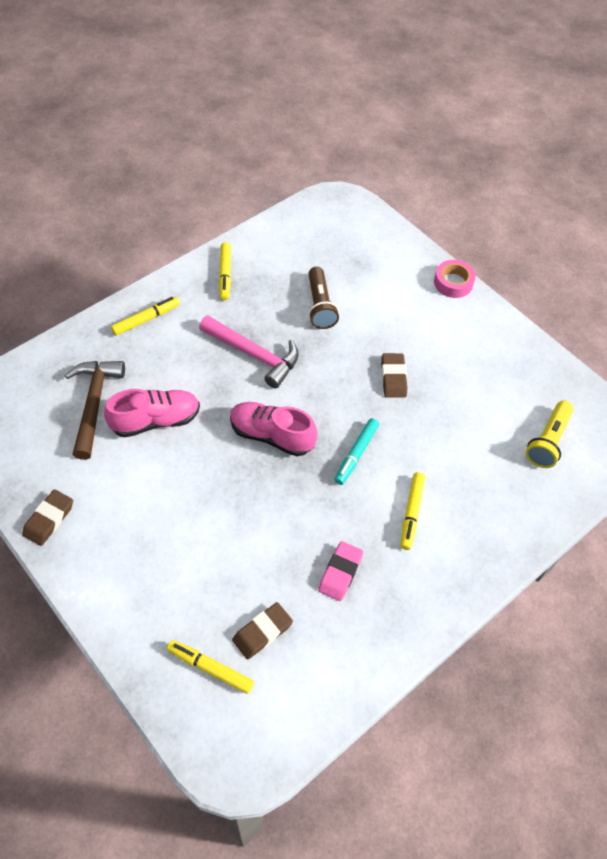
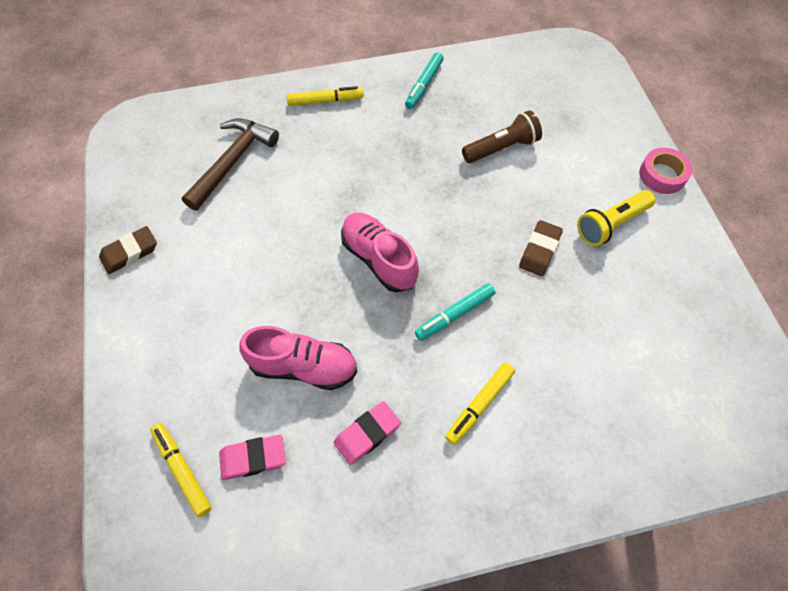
camera: 30 degrees right, 5 degrees up
pink shoe [104,389,200,438] -> pink shoe moved to [239,326,357,390]
pink hammer [199,315,299,388] -> none
yellow marker [219,242,231,300] -> turquoise marker [405,52,444,109]
brown eraser [232,602,293,660] -> pink eraser [219,435,286,480]
brown flashlight [308,267,339,329] -> brown flashlight turned 135 degrees counterclockwise [462,110,542,163]
yellow flashlight [526,400,574,468] -> yellow flashlight moved to [577,190,655,246]

